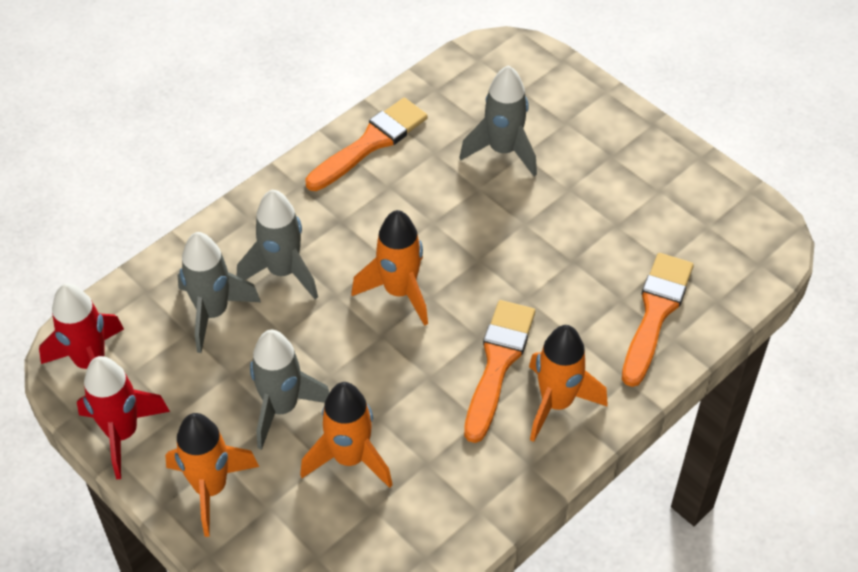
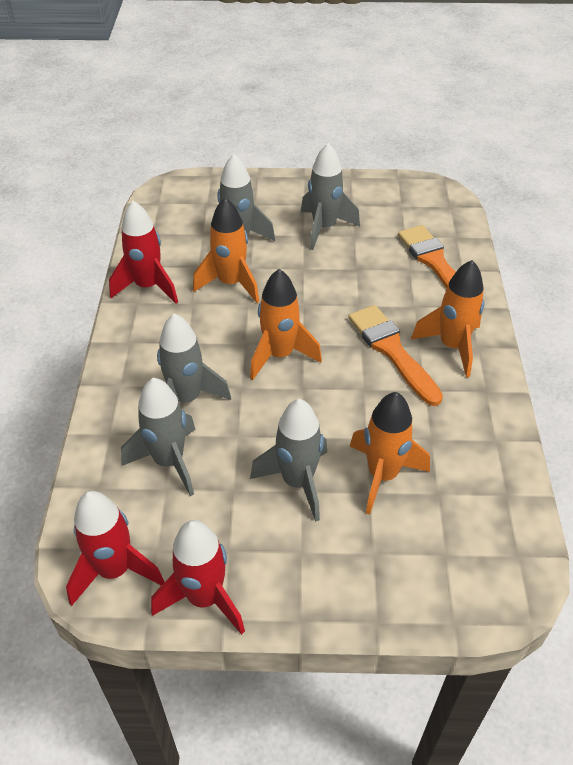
camera: 45 degrees left, 5 degrees down
orange rocket [165,413,259,537] -> orange rocket moved to [193,197,259,303]
orange brush [305,98,428,191] -> red rocket [109,201,178,304]
none -> grey rocket [301,143,360,250]

